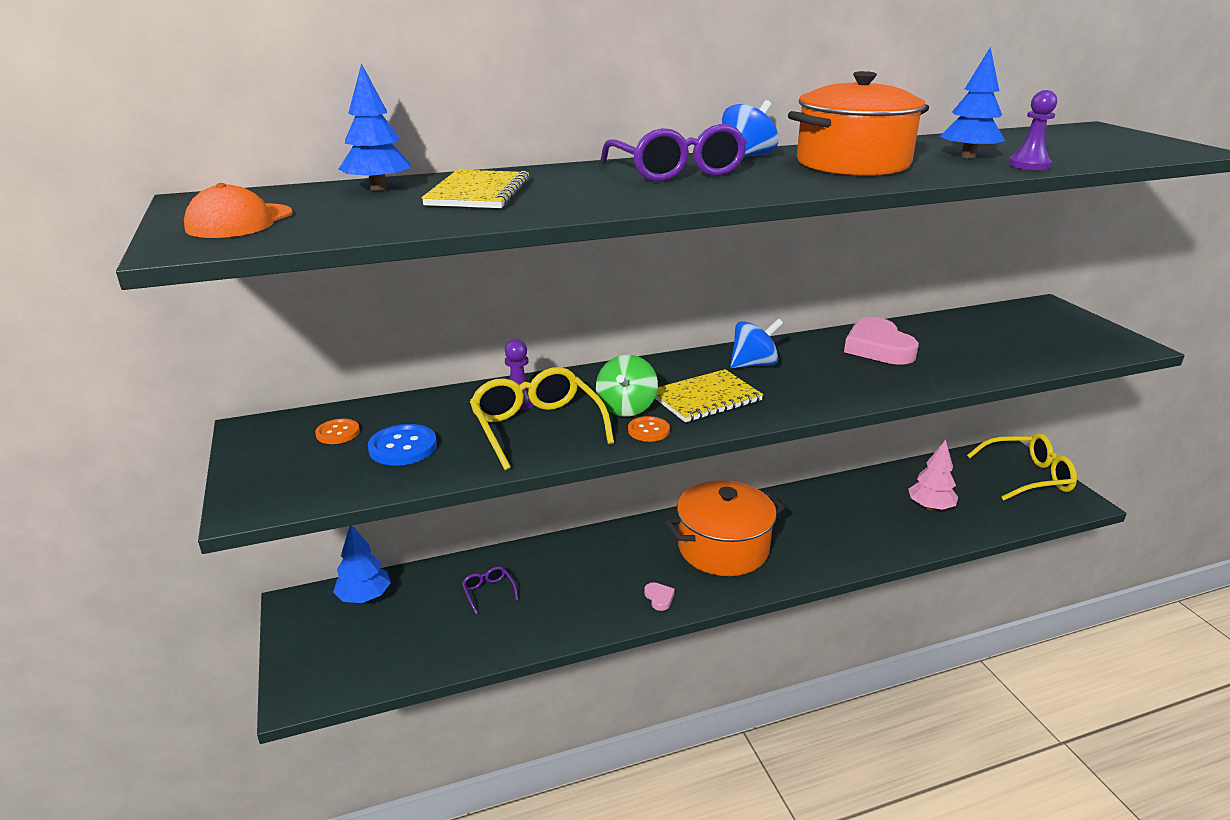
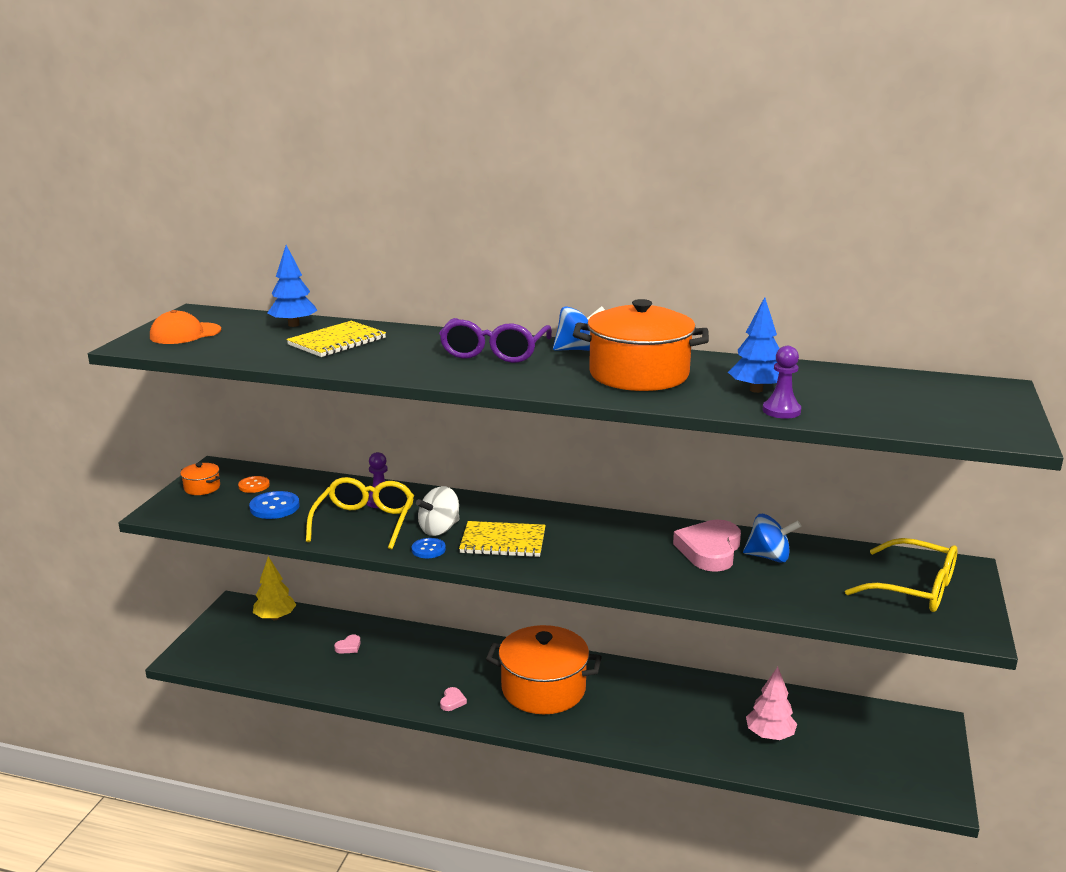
camera: 35 degrees right, 5 degrees down
blue tree [333,525,391,603] -> yellow tree [253,556,296,620]
purple glasses [462,567,518,614] -> pink heart [334,634,361,654]
green spinning top [596,355,658,417] -> white spinning top [416,486,460,536]
orange button [628,416,670,442] -> blue button [412,538,446,558]
blue spinning top [730,318,783,368] -> blue spinning top moved to [743,514,801,563]
yellow glasses [967,433,1077,500] -> yellow glasses moved to [845,538,958,612]
none -> orange pot [180,463,220,495]

